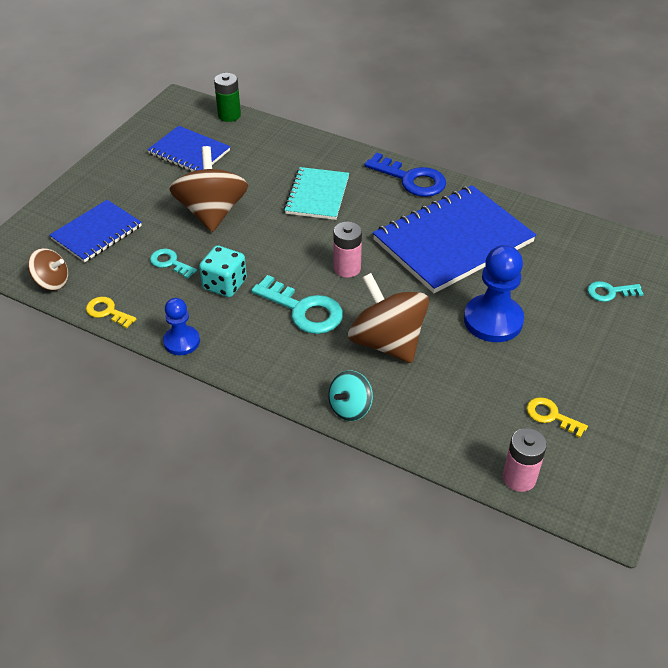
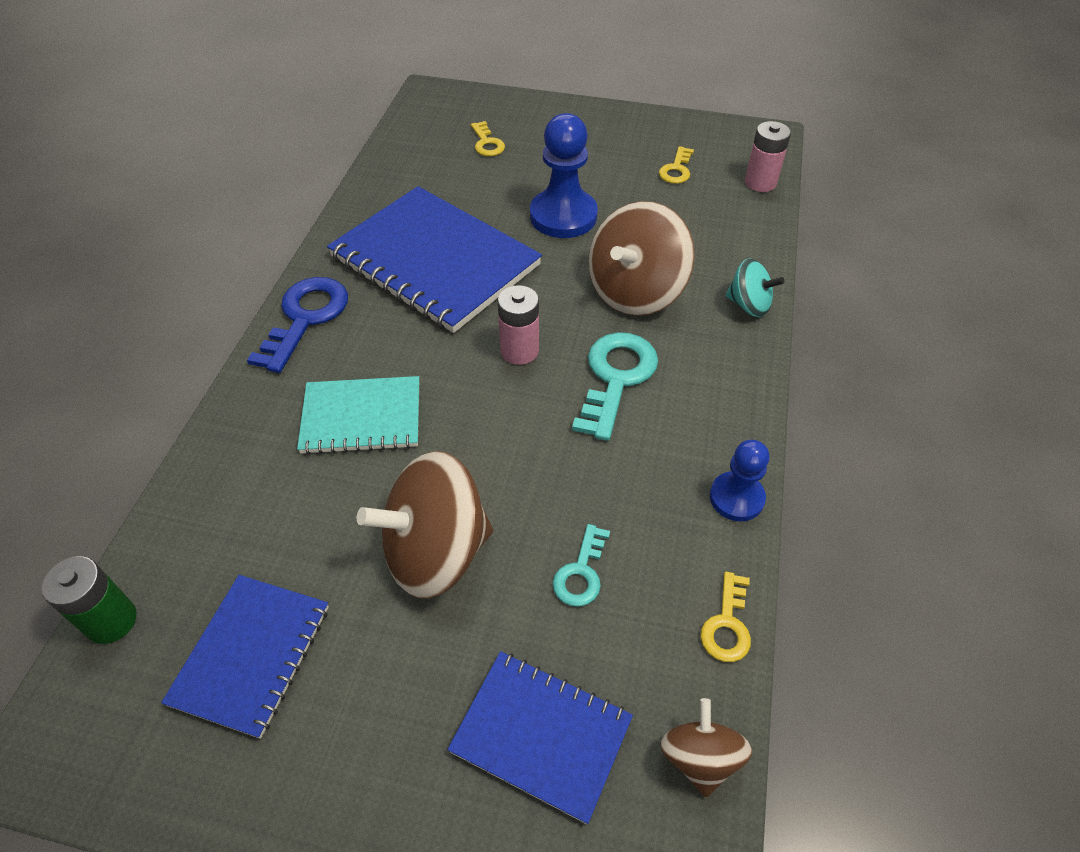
camera: 105 degrees left, 5 degrees up
turquoise dice [199,245,247,297] -> none
turquoise key [587,281,644,302] -> yellow key [471,121,505,156]

